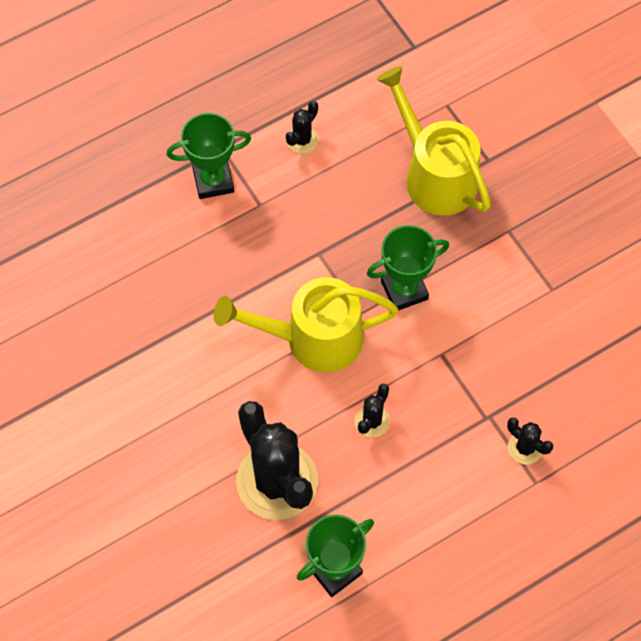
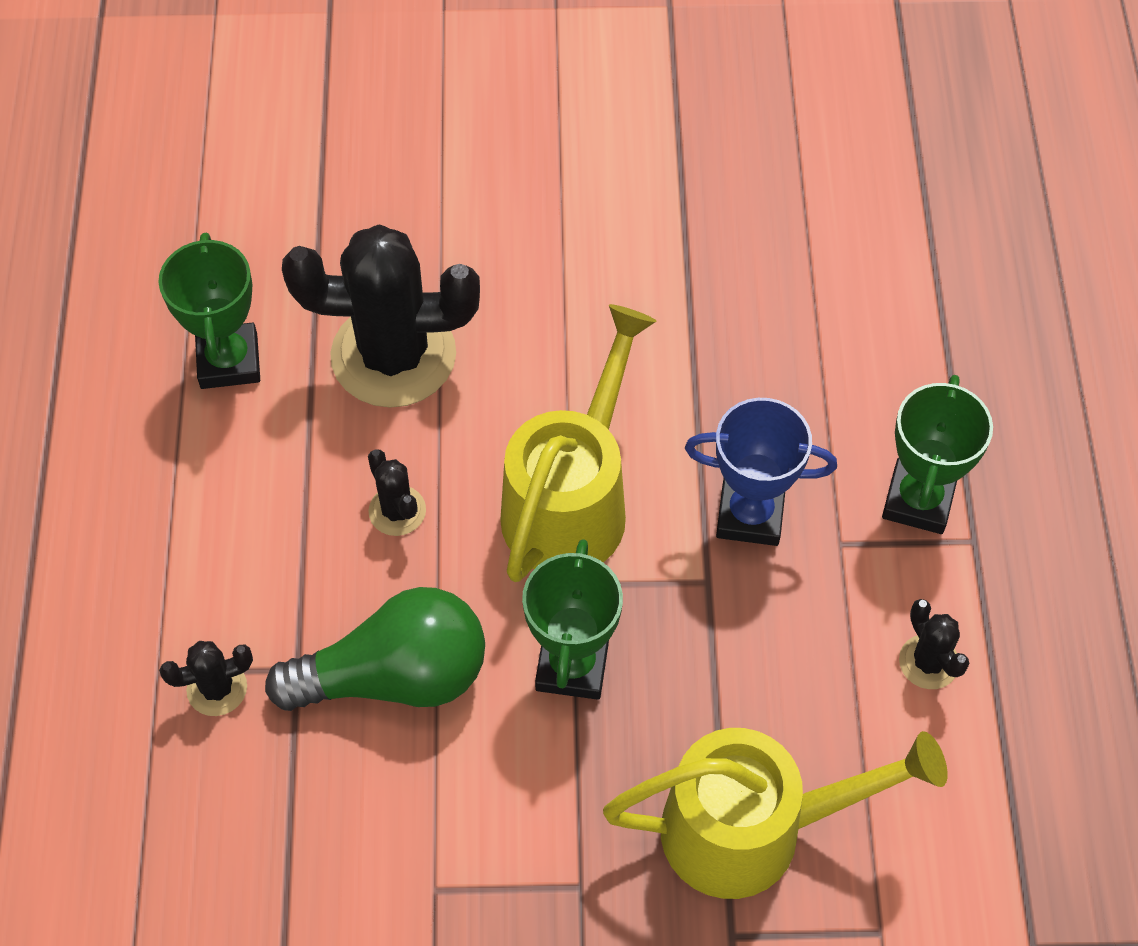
camera: 120 degrees right, 5 degrees down
none -> green light bulb [265,587,485,711]
none -> blue trophy [685,398,837,546]

